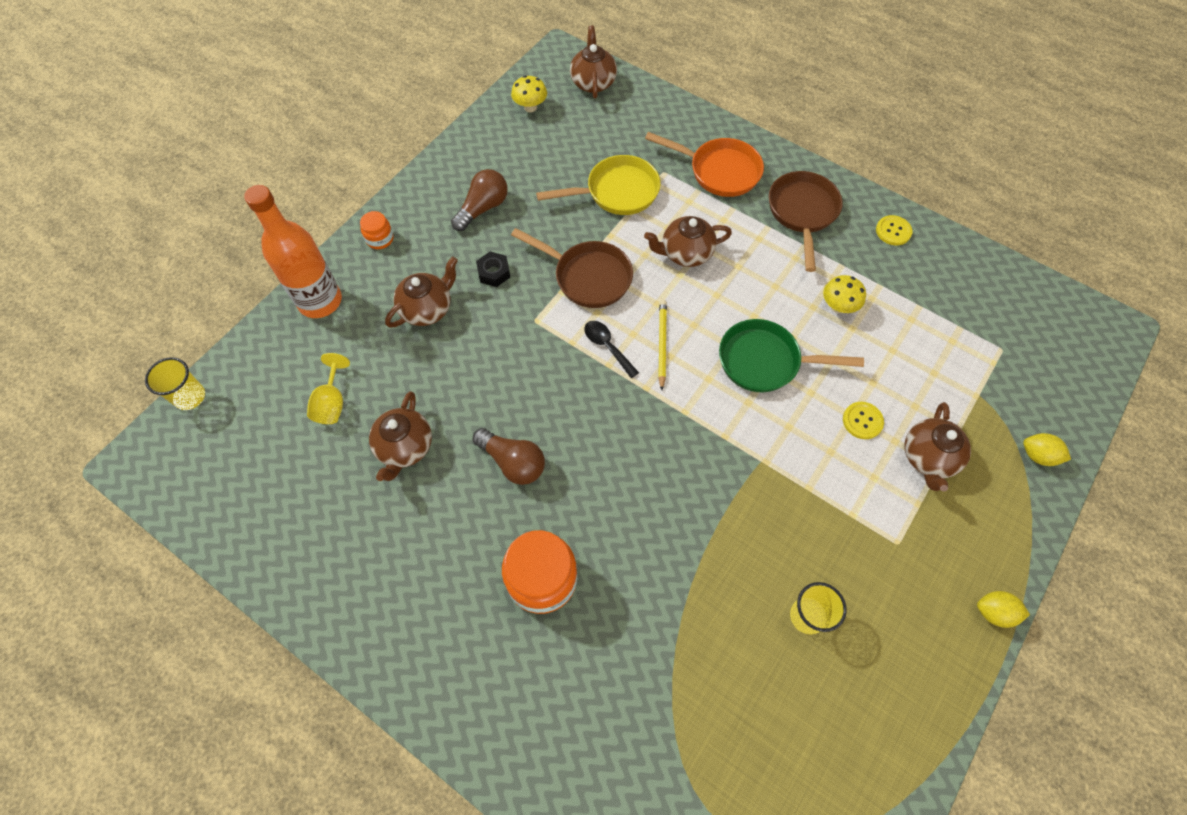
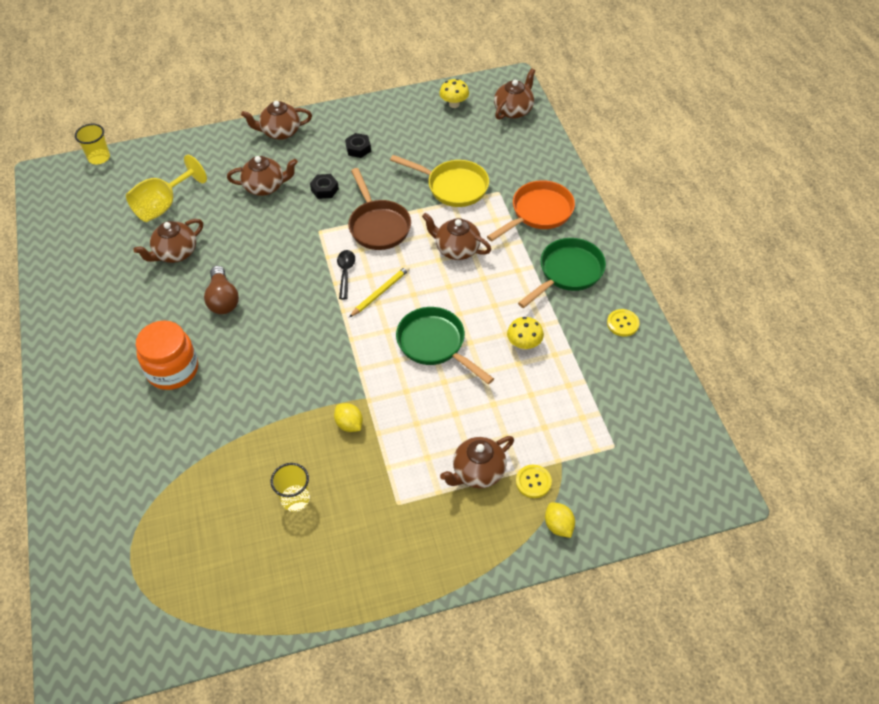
camera: 40 degrees right, 10 degrees down
orange bottle [244,185,342,318] -> none
yellow goblet [307,353,350,424] -> yellow goblet [126,155,207,222], size x1.56
orange jar [360,211,394,249] -> brown teapot [241,101,312,140]
brown light bulb [451,169,508,231] -> black nut [345,133,371,158]
orange pan [645,132,764,197] -> orange pan turned 105 degrees counterclockwise [487,180,575,241]
brown pan [769,171,843,272] -> green pan [518,238,606,308]
yellow button [843,402,884,439] -> yellow button moved to [516,465,552,498]
yellow lemon [977,591,1030,628] -> yellow lemon moved to [334,403,363,432]

